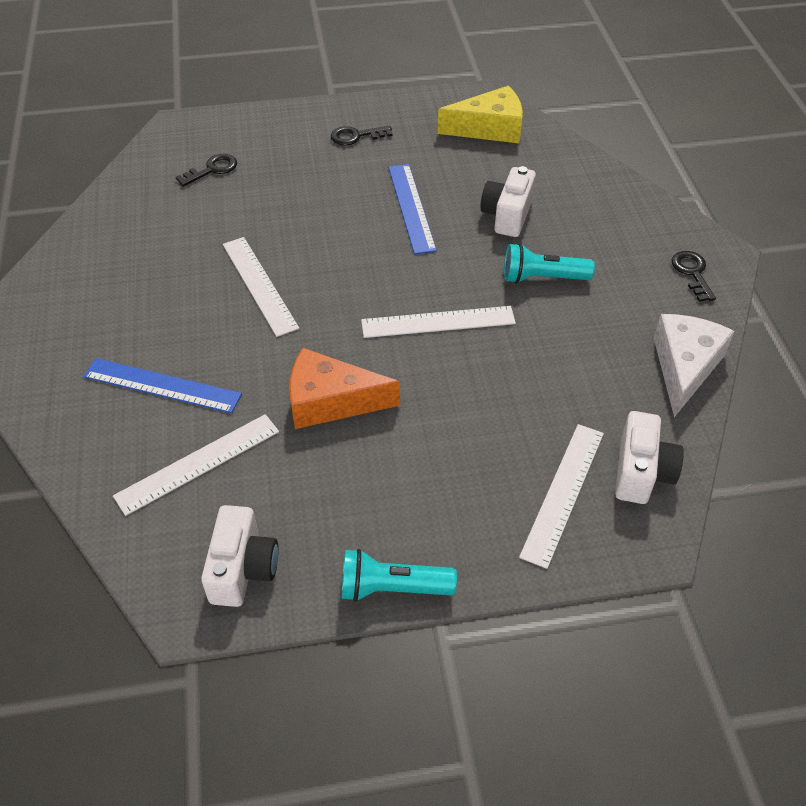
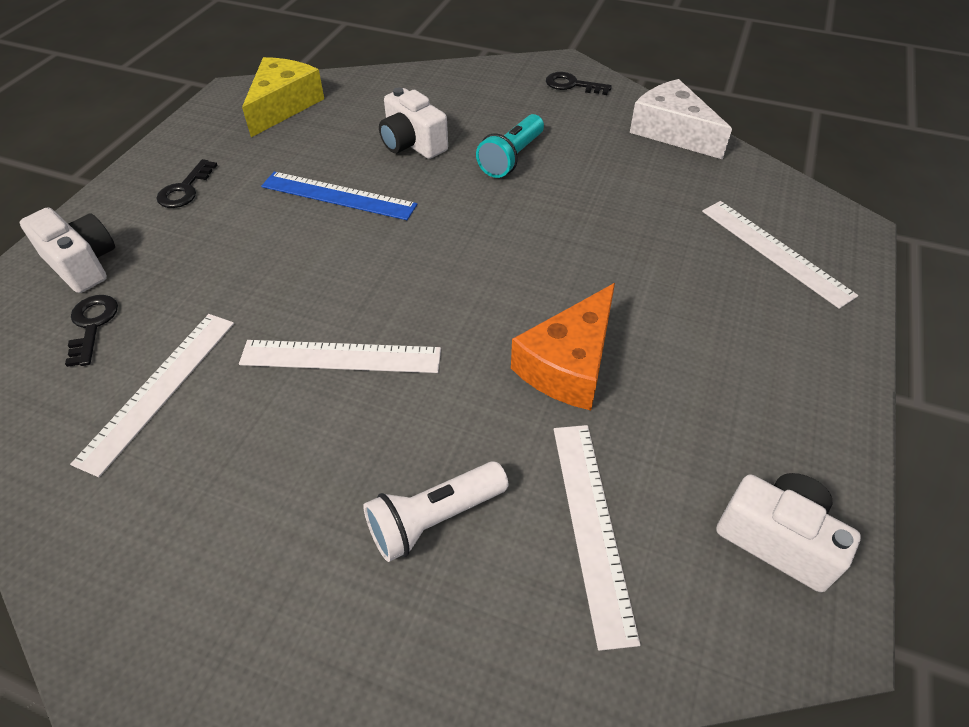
camera: 60 degrees left, 0 degrees up
blue ruler [83,358,242,413] -> white flashlight [364,461,508,562]
turquoise flashlight [341,549,457,602] -> none
white ruler [361,306,516,338] -> white ruler moved to [70,314,234,477]
white camera [615,411,684,504] -> white camera moved to [19,207,115,293]

